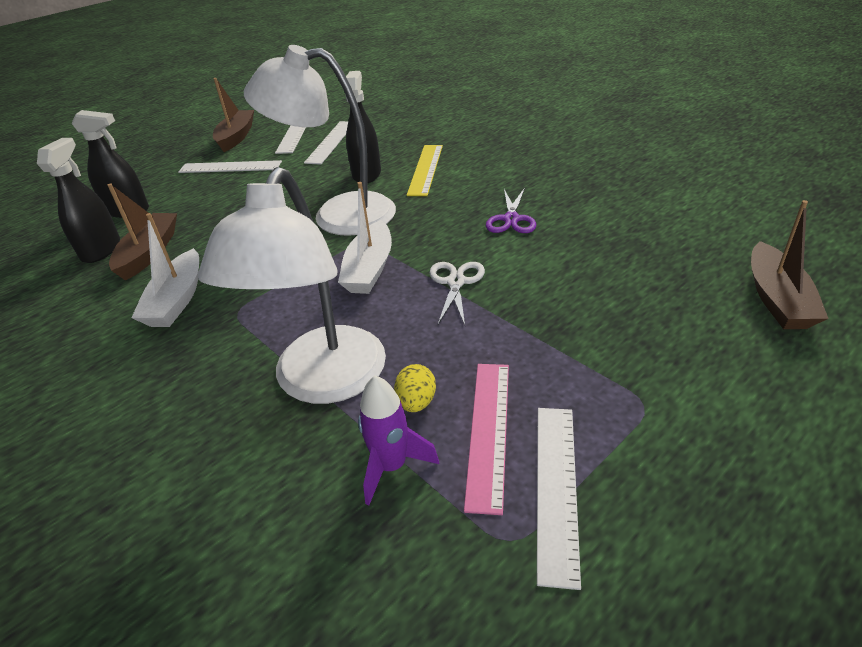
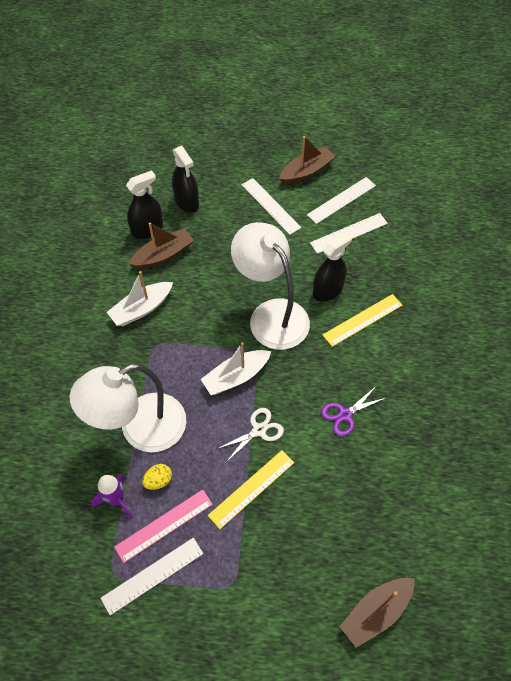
camera: 45 degrees right, 20 degrees up
none -> yellow ruler [208,450,294,529]

